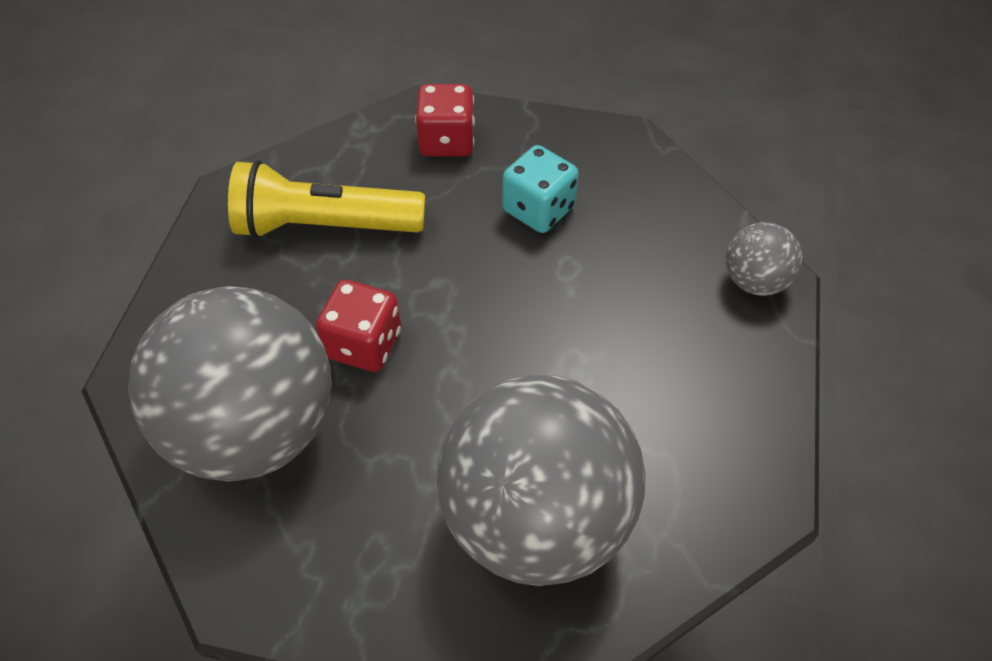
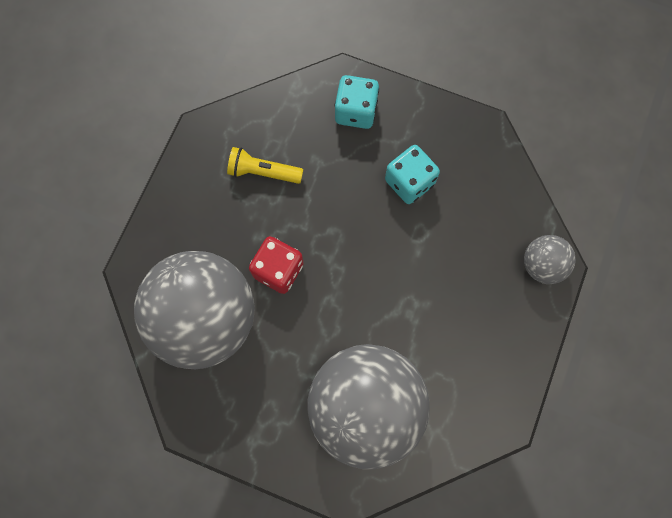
camera: 10 degrees right, 20 degrees up
yellow flashlight [228,160,425,239] -> yellow flashlight [227,147,303,184], size x0.58
red dice [415,84,475,156] -> turquoise dice [334,75,379,129]

